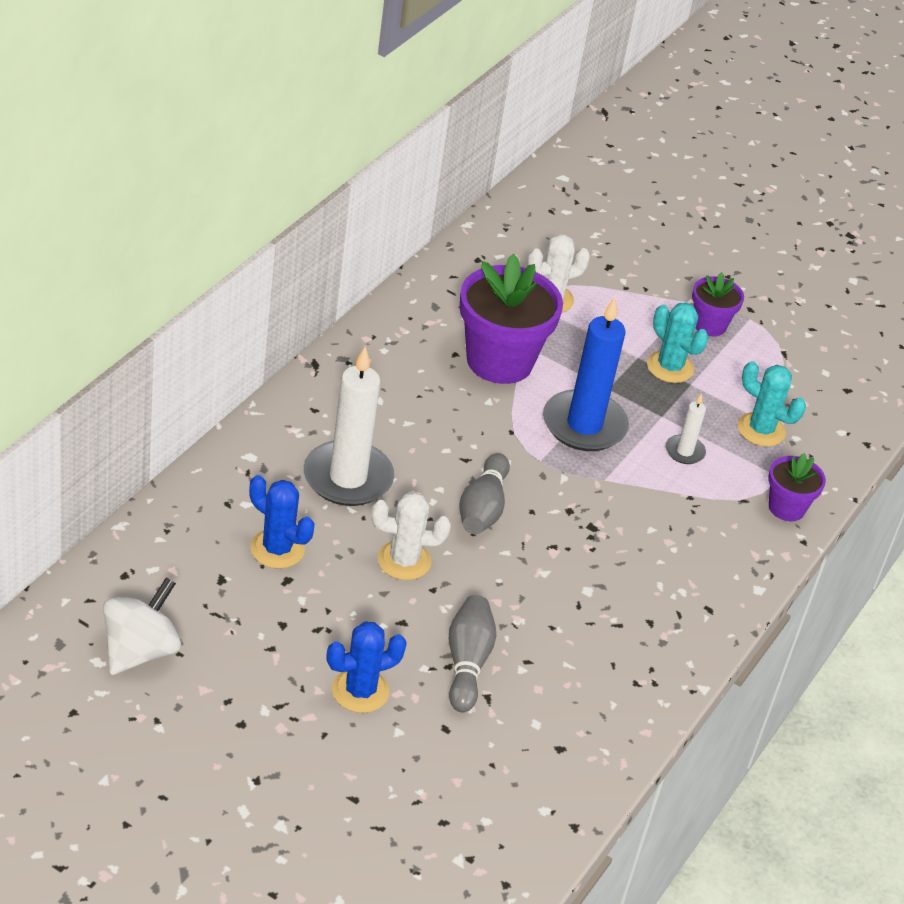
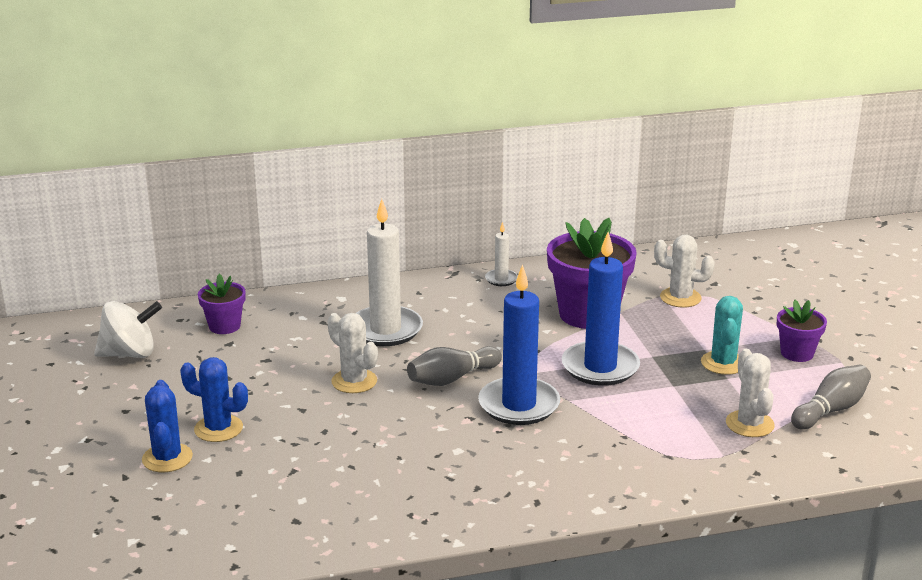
camera: 50 degrees right, 15 degrees down
blue cactus [249,475,315,569] -> blue cactus moved to [142,380,193,472]
grey bowling pin [449,595,496,712] -> grey bowling pin moved to [791,365,871,430]
white candle [665,393,706,464] -> white candle moved to [485,222,518,286]
turquoise cactus [737,361,806,447] -> white cactus [726,349,775,437]
purple flower pot [768,453,826,521] -> purple flower pot moved to [198,274,246,334]
none -> blue candle [478,264,560,425]

